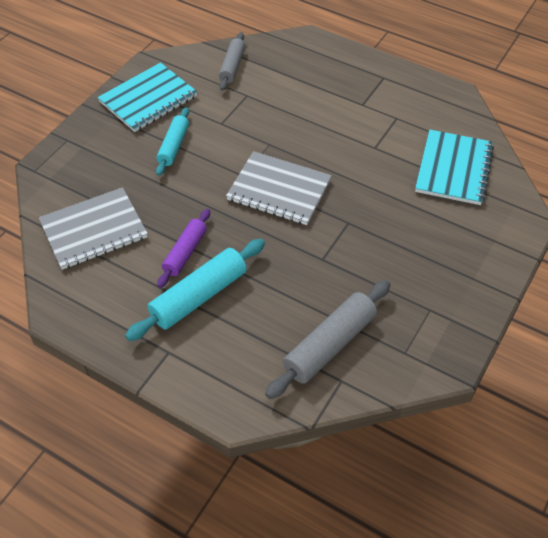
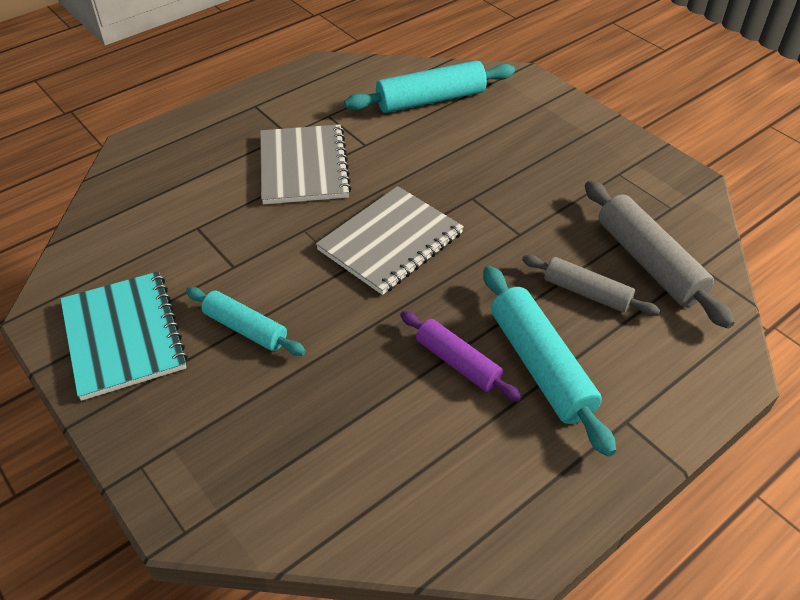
camera: 70 degrees left, 5 degrees down
grey notebook [39,187,148,270] -> grey notebook moved to [260,124,351,204]
grey rolling pin [219,32,245,91] -> grey rolling pin moved to [522,255,660,316]
turquoise notebook [415,130,494,205] -> turquoise rolling pin [344,60,515,113]

